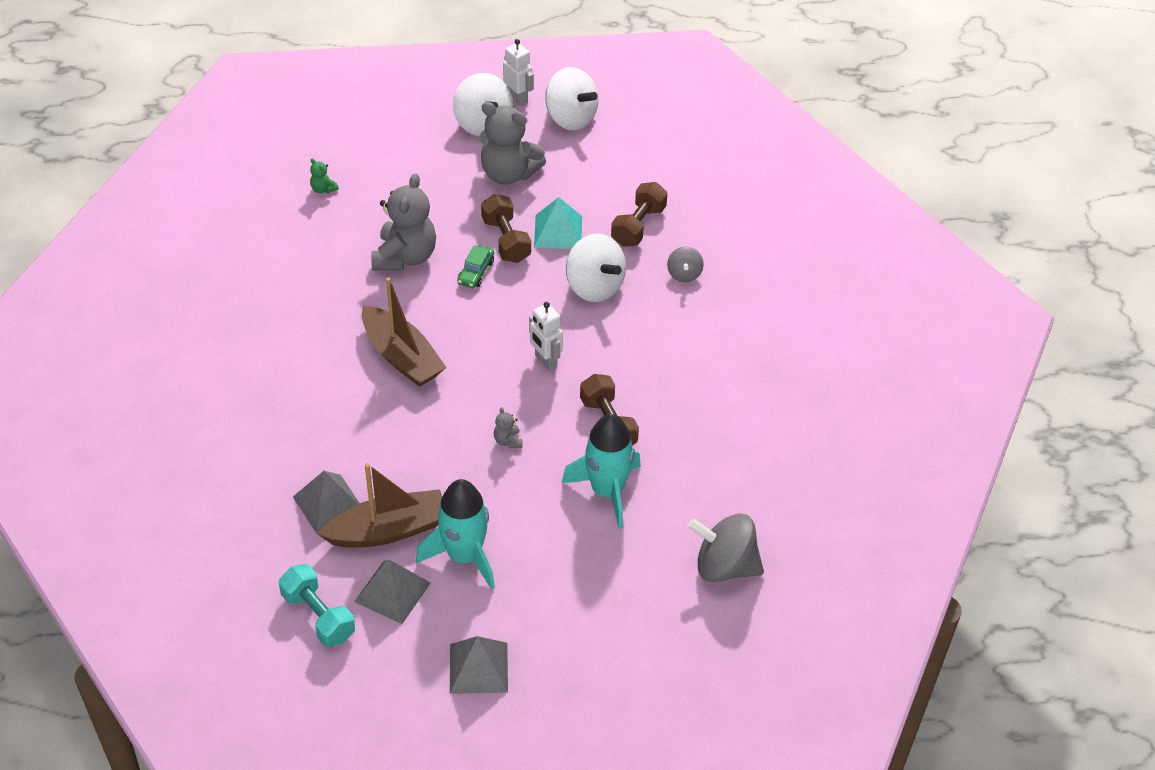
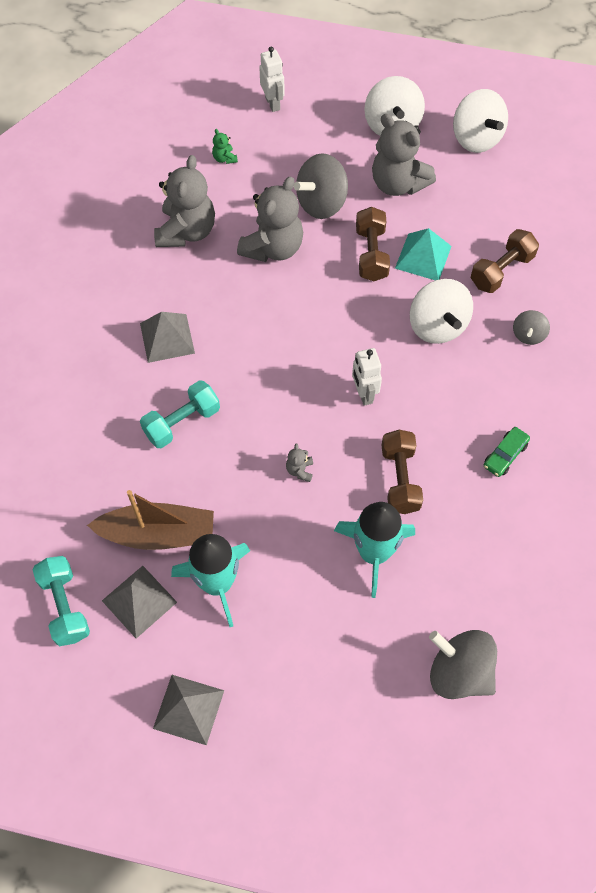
camera: 20 degrees right, 15 degrees up
grey pyramid [293,471,360,534] -> grey pyramid moved to [140,312,195,363]
brown boat [362,277,446,387] -> none
green car [457,245,494,288] -> green car moved to [484,427,530,477]
white robot [503,39,534,106] -> white robot moved to [259,46,285,112]
none -> turquoise dumbbell [140,380,220,448]
none -> grey teddy bear [154,155,215,247]
none -> grey spinning top [294,153,348,219]

